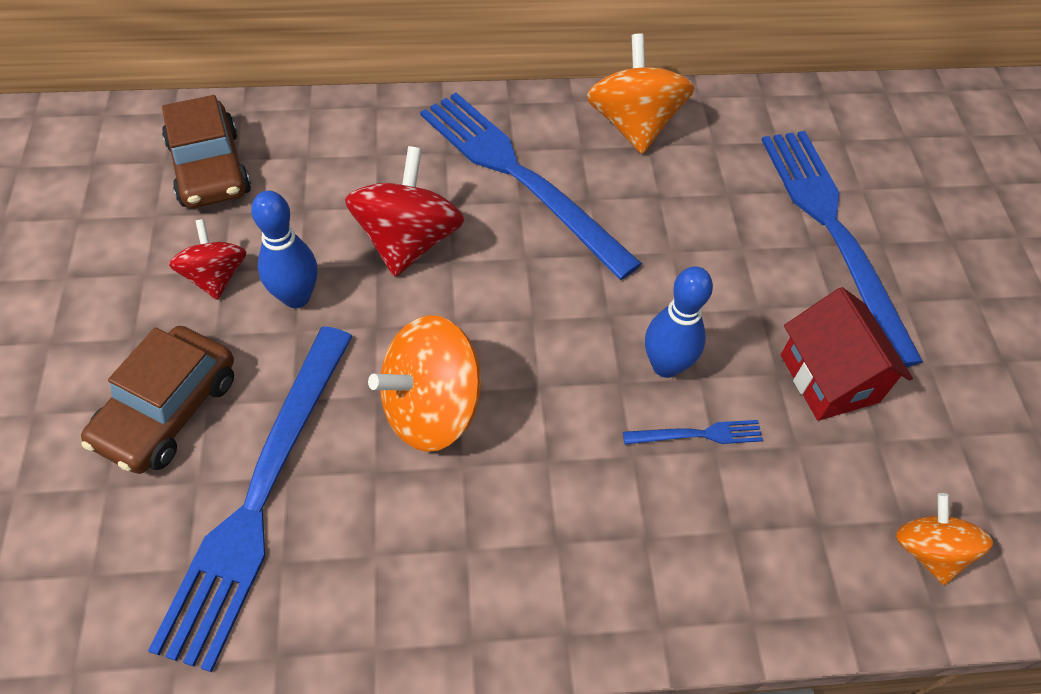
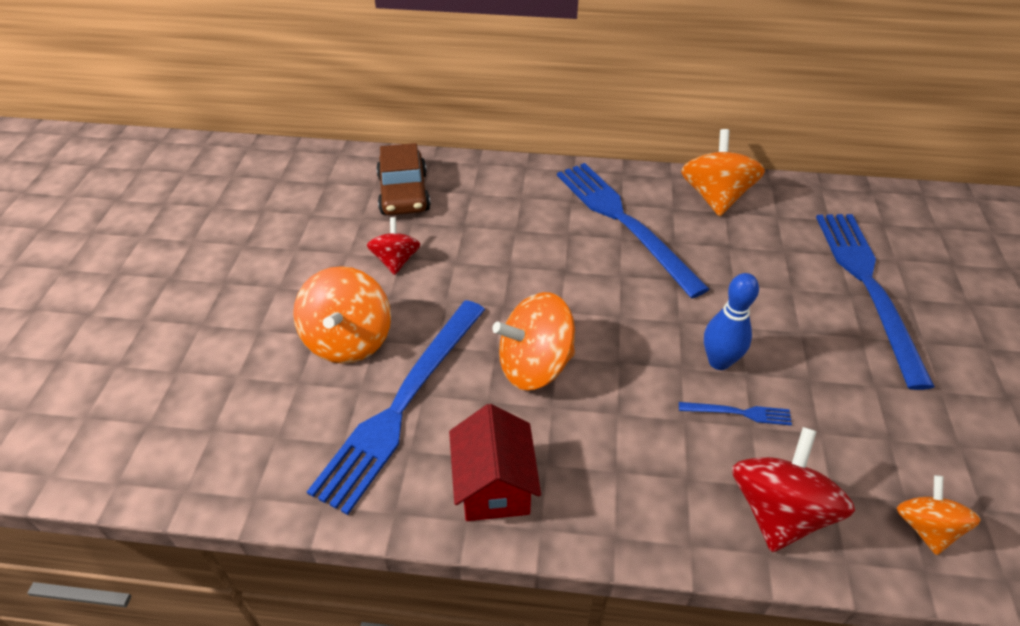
camera: 15 degrees right, 10 degrees down
brown car [81,326,234,474] -> orange spinning top [293,266,391,364]
blue bowling pin [251,191,318,308] -> none
red spinning top [345,146,464,277] -> red spinning top moved to [732,427,855,552]
red house [781,287,913,421] -> red house moved to [449,404,541,521]

